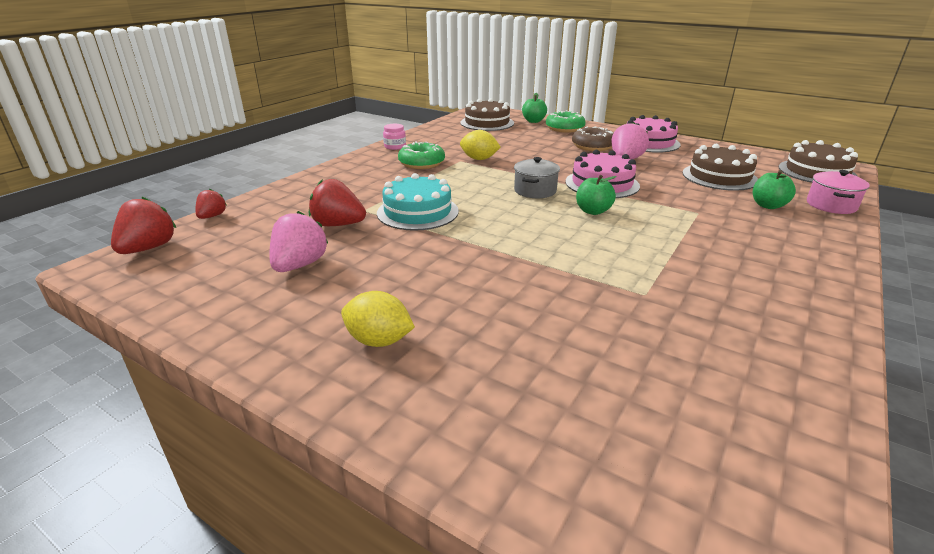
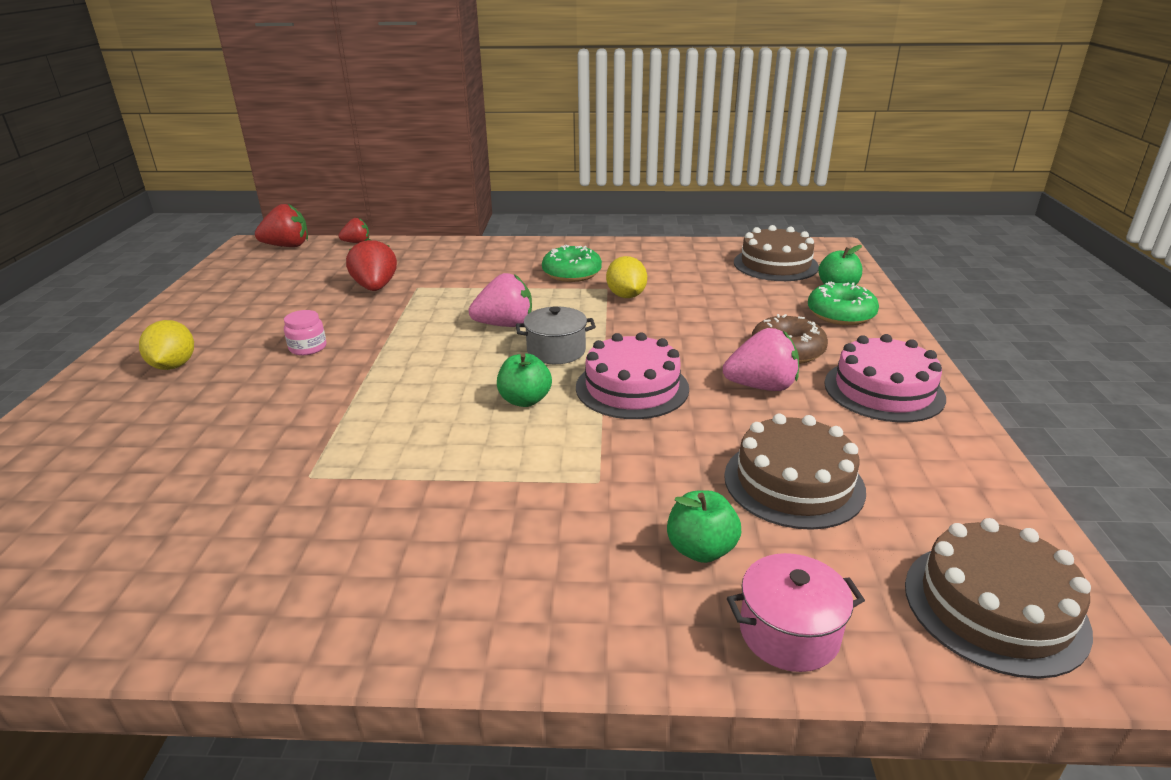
camera: 60 degrees right, 0 degrees up
pink strawberry [269,211,329,272] -> pink strawberry moved to [469,273,532,327]
turquoise cake [377,173,459,231] -> none
pink jar [383,124,406,150] -> pink jar moved to [284,310,326,355]

